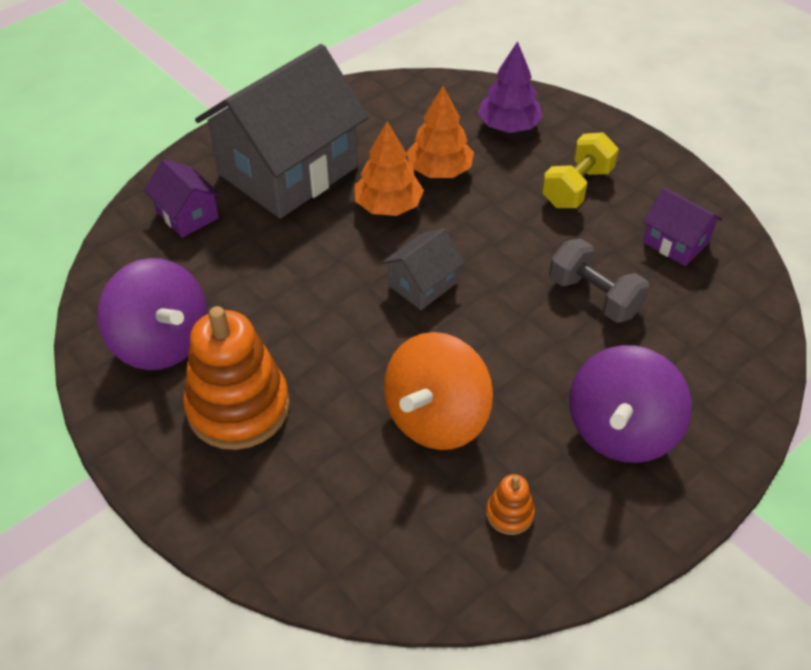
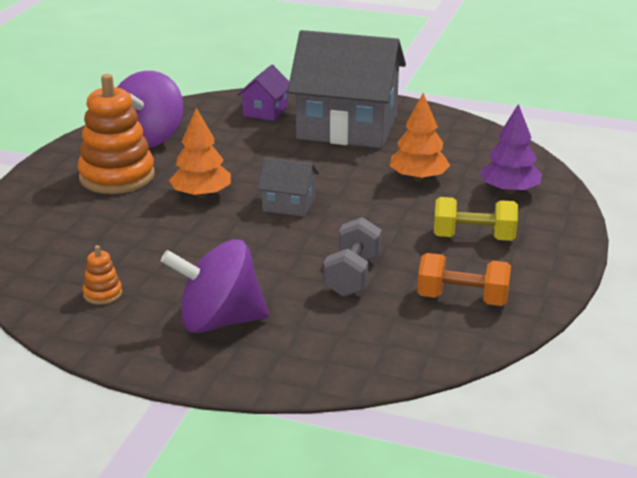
camera: 60 degrees right, 20 degrees down
orange tree [355,121,424,216] -> orange tree moved to [169,108,231,198]
orange spinning top [384,332,493,450] -> none
purple house [643,188,722,266] -> orange dumbbell [417,253,511,306]

